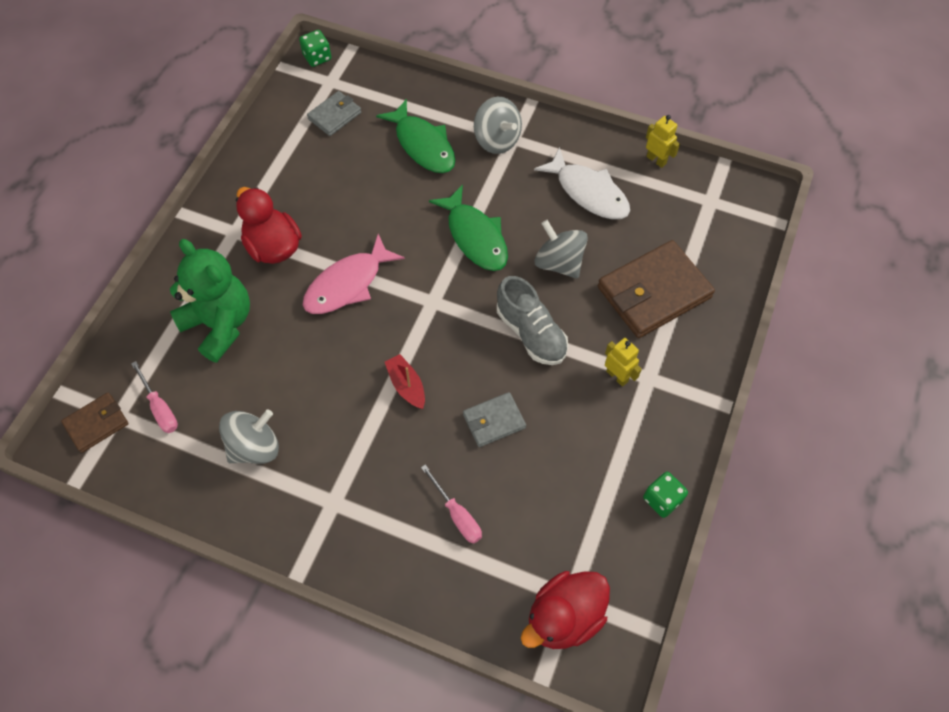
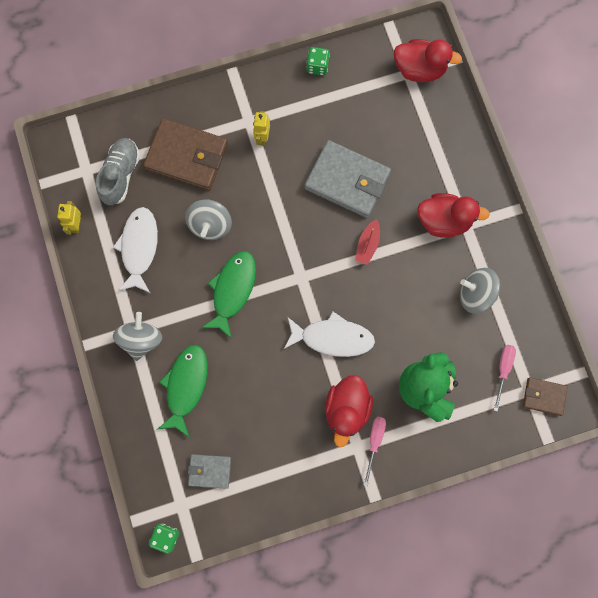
camera: 130 degrees left, 15 degrees up
pink fish [303,234,405,314] -> white fish [284,312,375,357]
pink screwdriver [421,464,482,544] -> pink screwdriver moved to [364,417,386,486]
grey wallet [463,392,526,447] -> grey wallet [304,140,391,218], size x1.90
grey shoe [497,276,568,365] -> grey shoe moved to [96,138,140,205]
none -> red duck [417,193,490,238]

